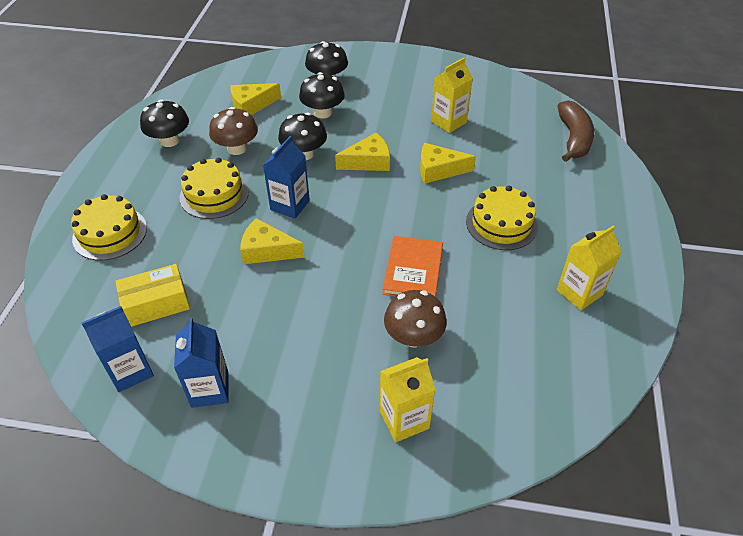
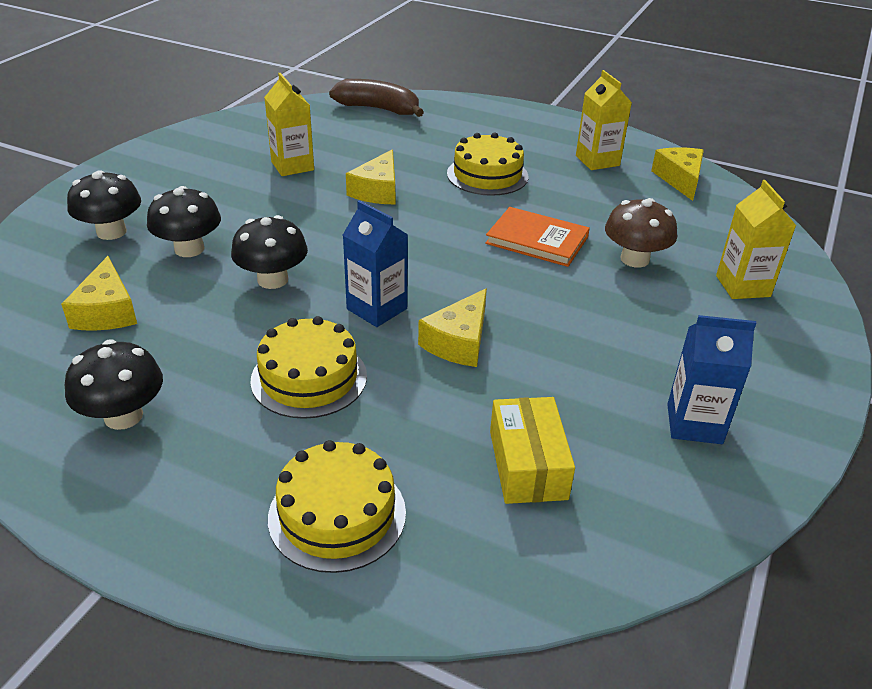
camera: 75 degrees left, 10 degrees down
blue carton [81,306,154,392] -> none
brown mushroom [209,107,258,155] -> none
yellow cheese [335,133,390,171] -> yellow cheese moved to [651,147,704,201]

